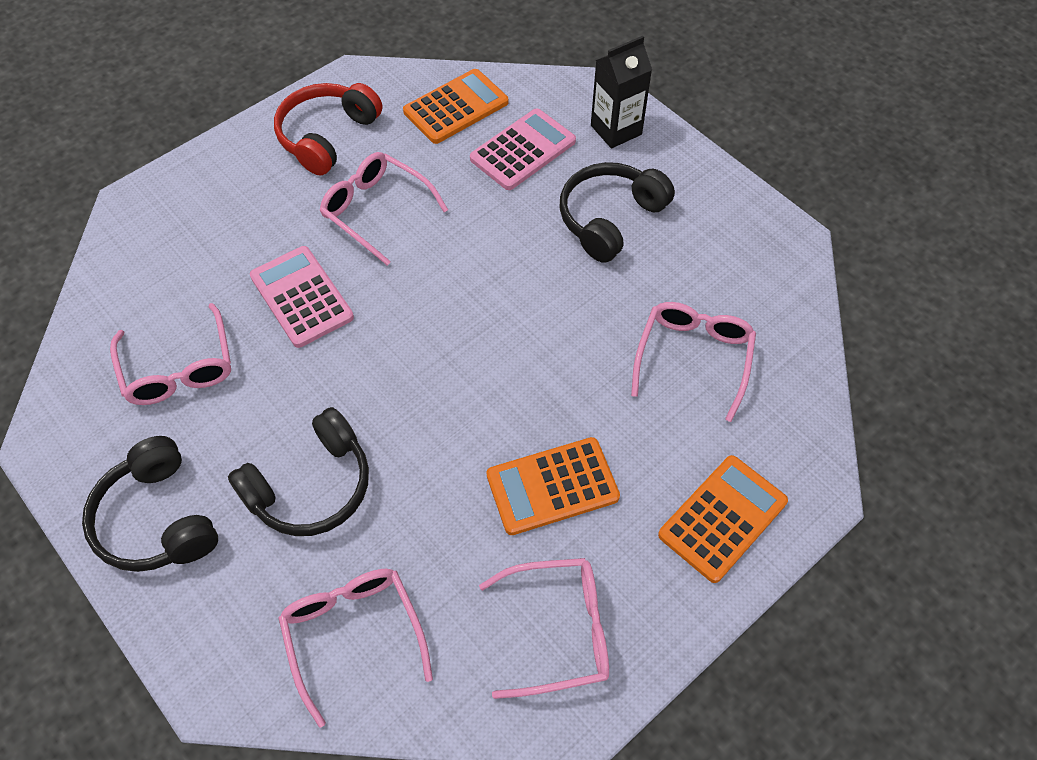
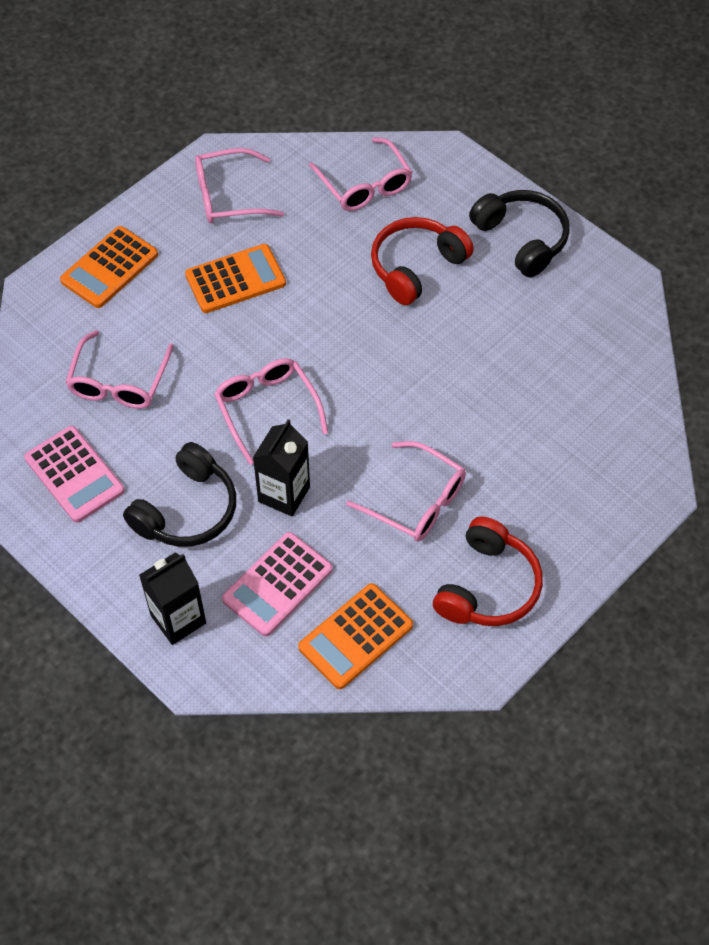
camera: 175 degrees right, 0 degrees up
pink glasses [110,303,231,405] -> pink glasses moved to [214,358,328,465]
black headphones [228,407,369,536] -> red headphones [371,217,474,305]
pink calculator [250,246,354,348] -> pink calculator moved to [24,426,125,523]
none -> black carton [253,419,310,517]

